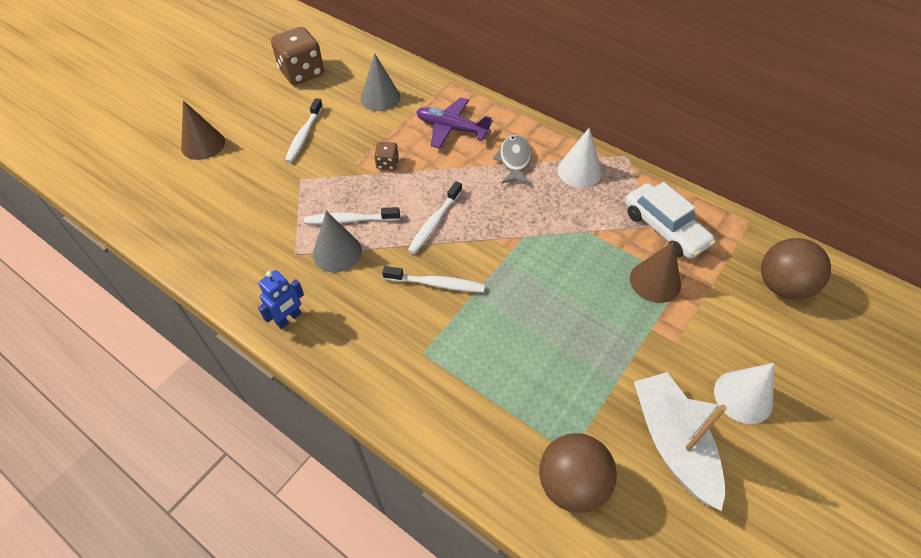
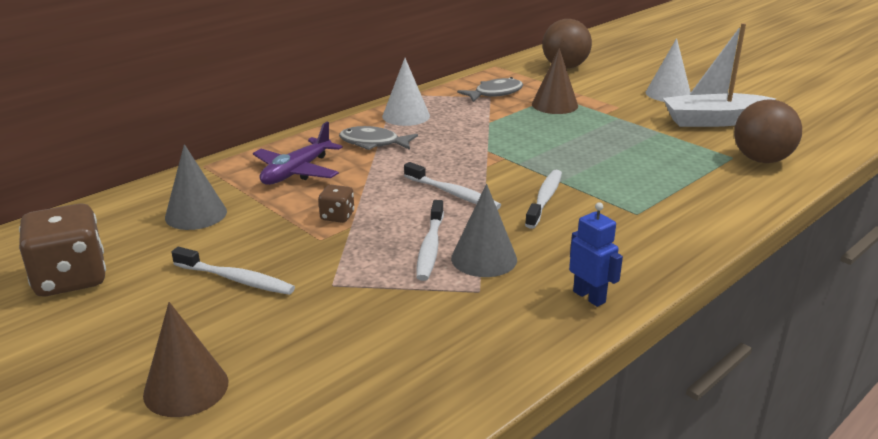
camera: 80 degrees left, 25 degrees down
white car [625,182,716,259] -> grey fish [457,77,523,102]

